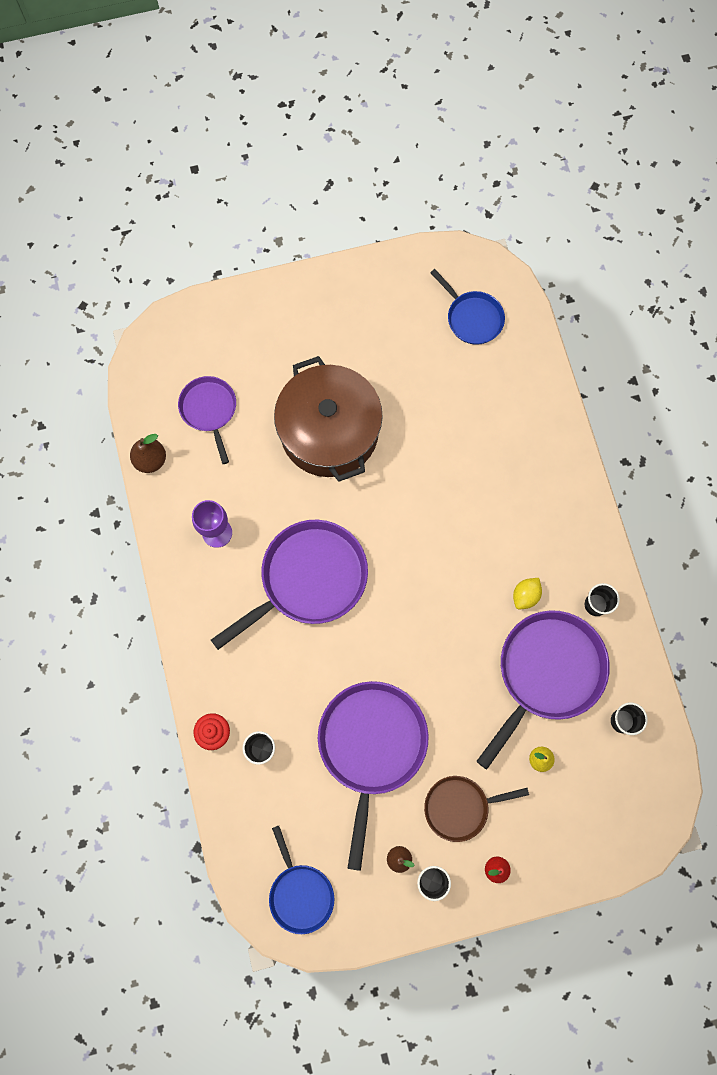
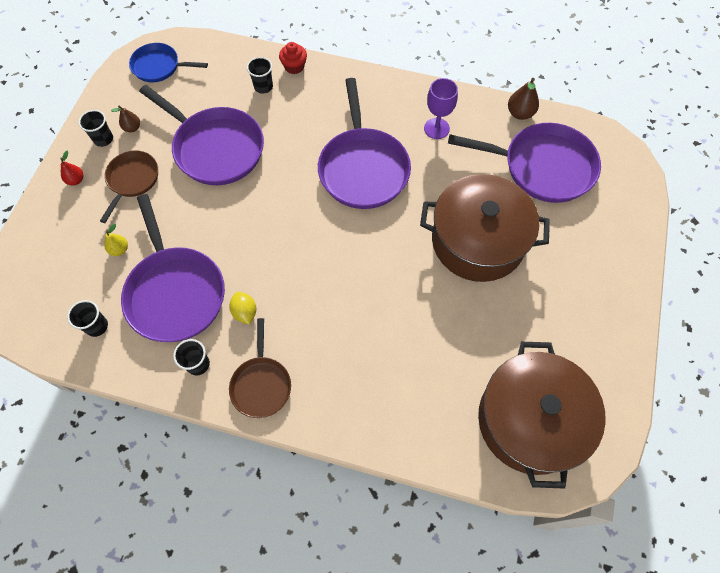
camera: 120 degrees right, 10 degrees down
purple pan [178,376,236,464] -> purple pan [448,123,601,203], size x1.74
blue pan [430,269,505,345] -> brown pot [478,342,606,489]
none -> brown pan [229,318,291,418]

